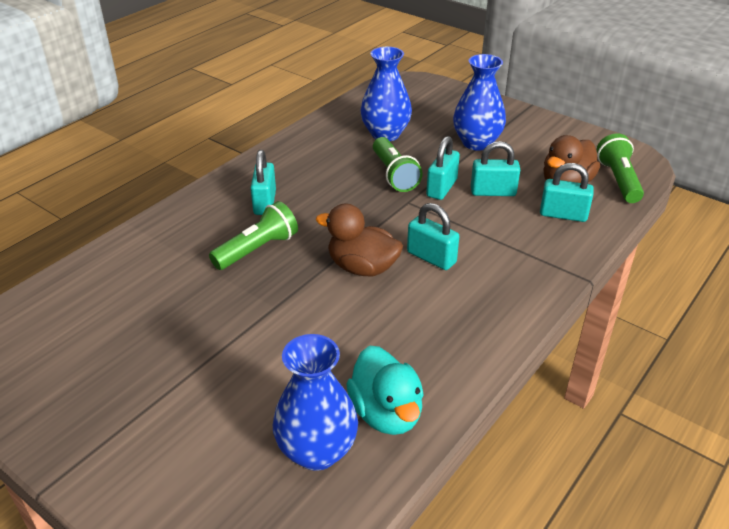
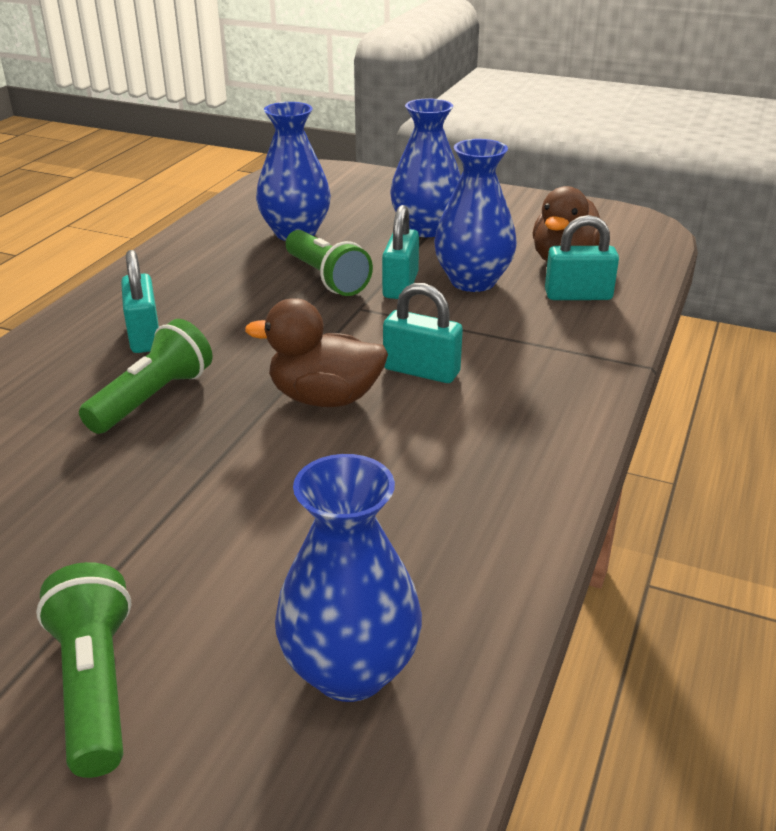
camera: 15 degrees left, 5 degrees down
turquoise duck [346,346,424,435] -> none
turquoise padlock [471,141,520,196] -> blue vase [434,139,517,292]
green flashlight [597,133,644,203] -> green flashlight moved to [36,562,132,778]

